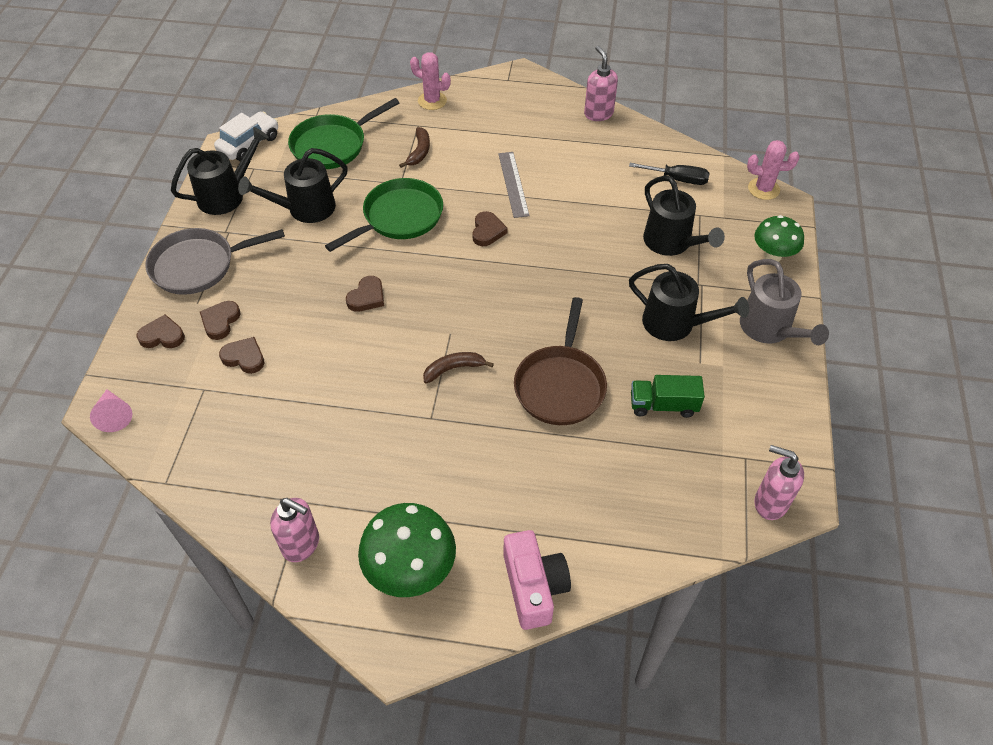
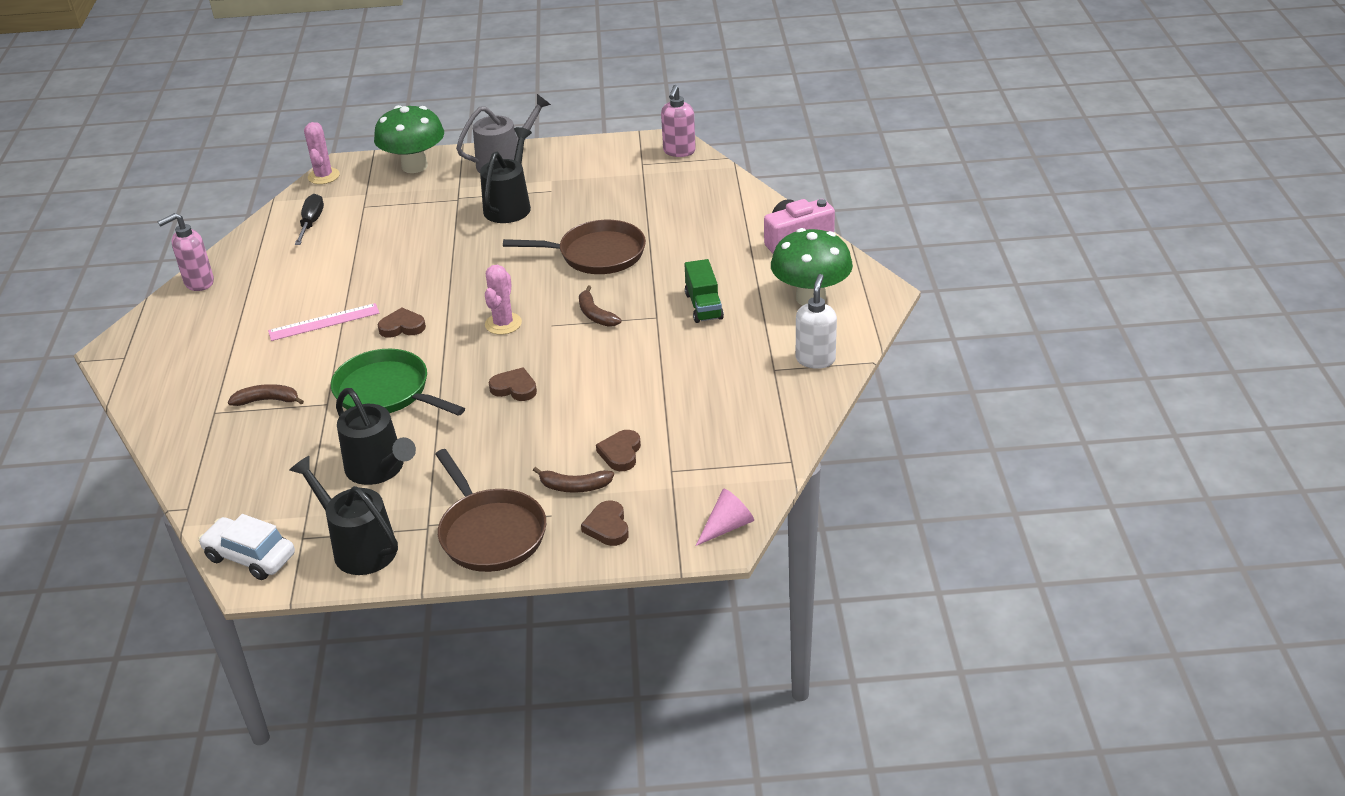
camera: 100 degrees left, 15 degrees down
grey pan [145,228,285,295] -> brown pan [435,449,546,572]
brown heart [200,301,241,340] -> brown banana [533,467,614,493]
pink soap dispenser [270,498,319,562] -> white soap dispenser [796,274,837,369]
green pan [288,98,399,169] -> none
pink cactus [410,52,451,110] -> pink cactus moved to [485,265,522,335]
grey ruler [498,152,530,218] -> pink ruler [268,303,379,341]
green truck [631,375,705,418] -> green truck moved to [684,259,724,323]
black watering can [643,176,725,256] -> none
green mushroom [754,215,804,262] -> green mushroom [374,105,444,173], size x1.53

